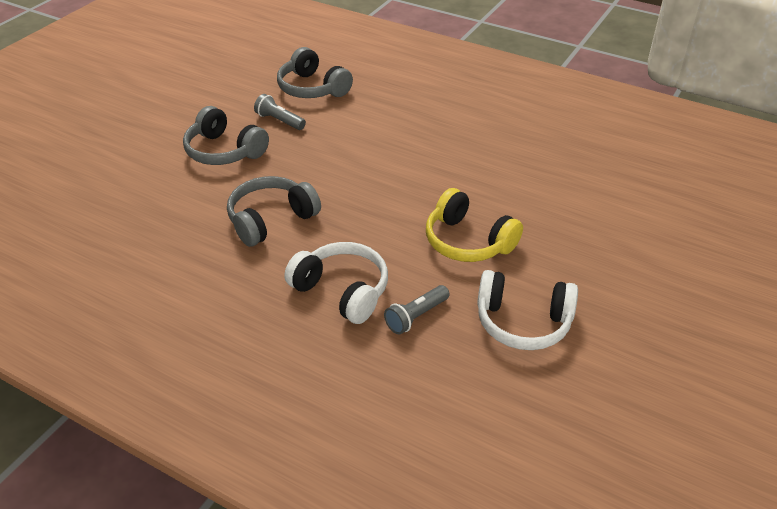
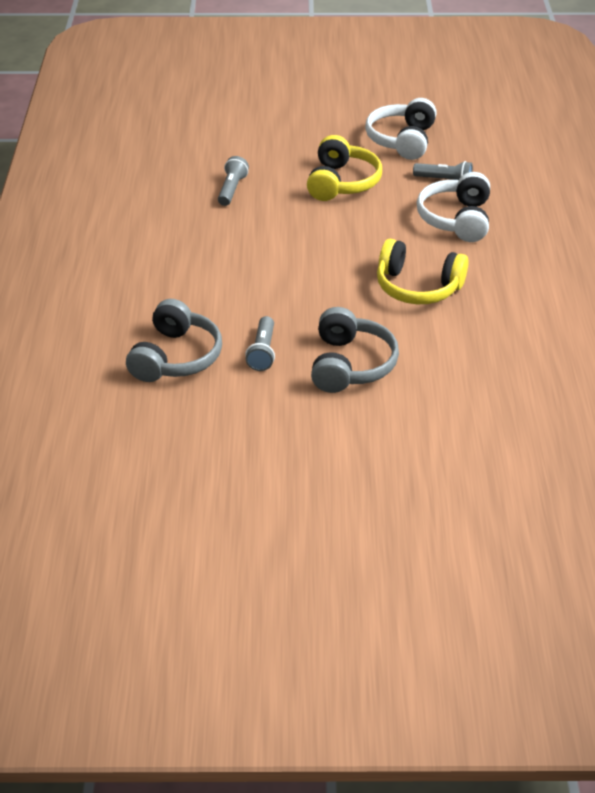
camera: 120 degrees left, 0 degrees up
grey headphones [227,176,321,247] -> yellow headphones [377,239,469,304]
white headphones [477,270,578,350] -> white headphones turned 150 degrees counterclockwise [365,98,437,160]
none -> grey flashlight [218,156,249,206]

